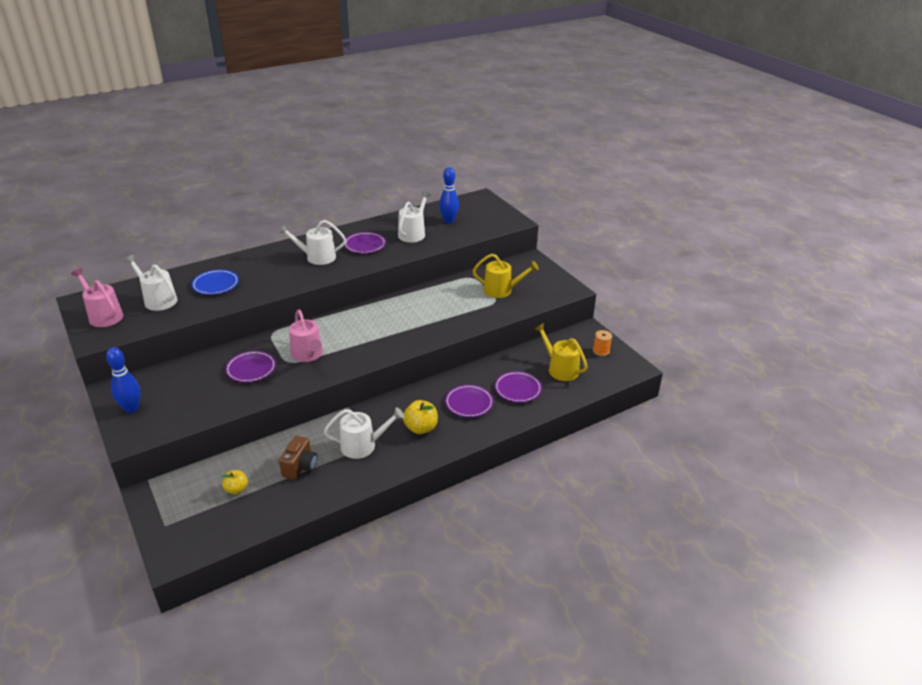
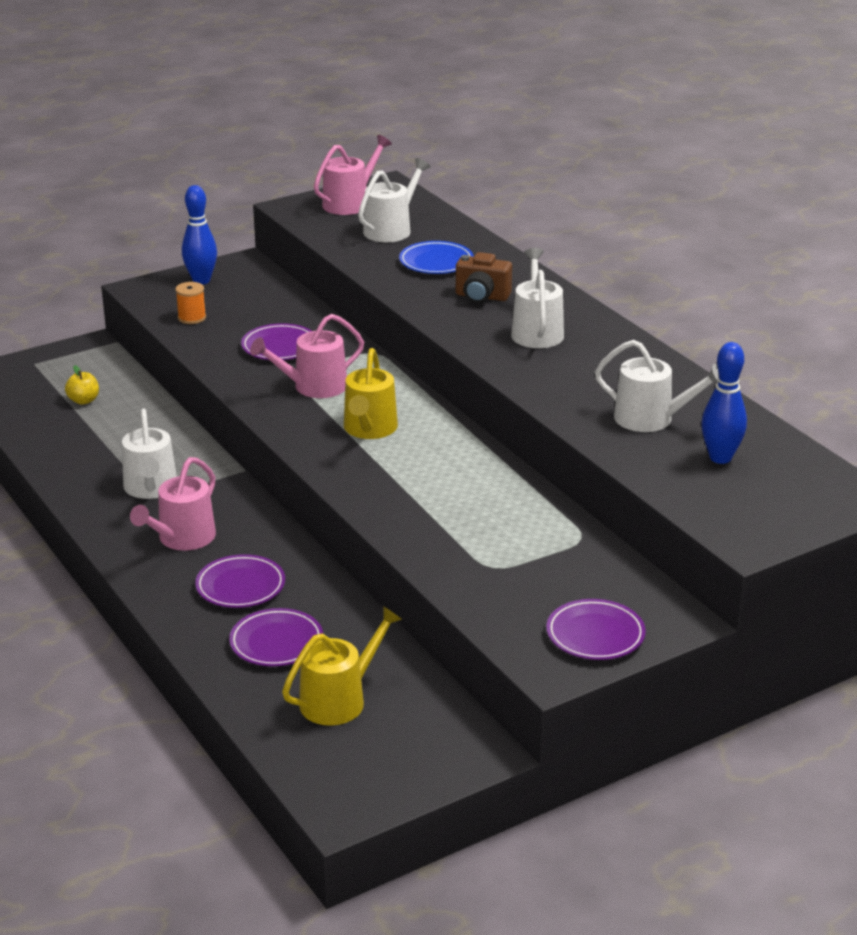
camera: 90 degrees right, 5 degrees down
brown camera [279,436,318,480] -> brown camera moved to [456,252,512,303]
purple plate [344,232,386,254] -> purple plate moved to [546,599,646,660]
yellow apple [403,400,438,434] -> pink watering can [130,457,216,551]
yellow watering can [473,254,539,298] -> yellow watering can moved to [344,348,398,439]
orange spool [593,330,612,356] -> orange spool moved to [175,282,206,324]

